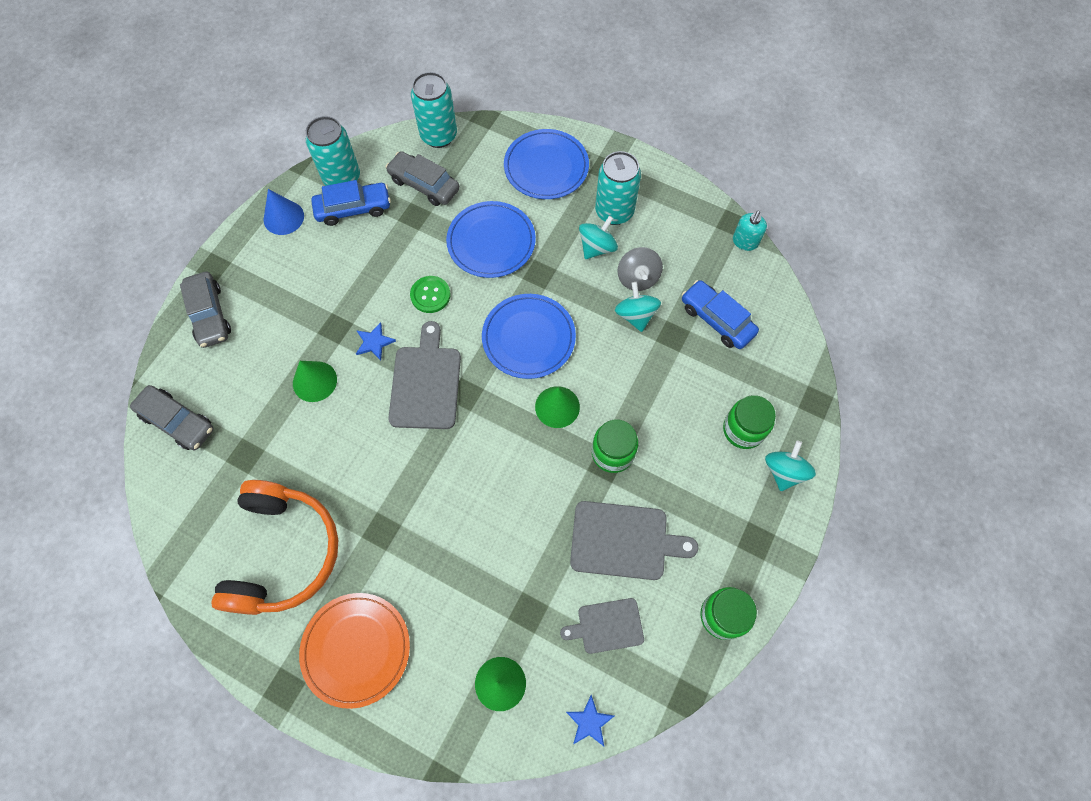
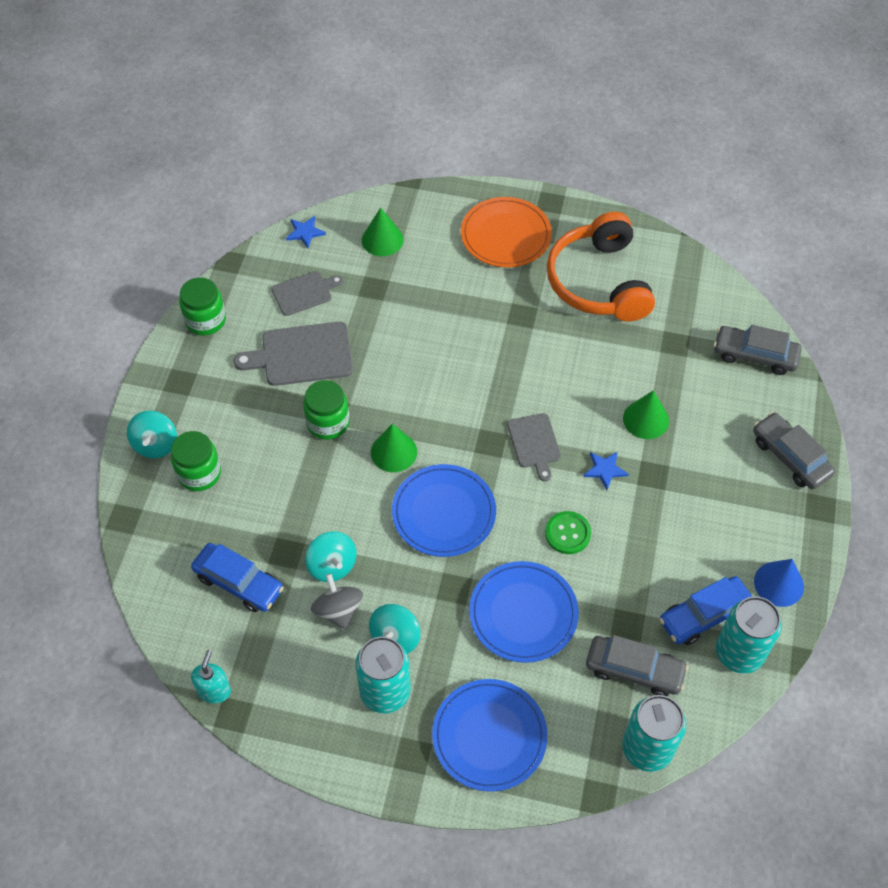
camera: 165 degrees right, 10 degrees down
grey cutting board [388,321,461,429] -> grey cutting board [507,413,561,481], size x0.62

